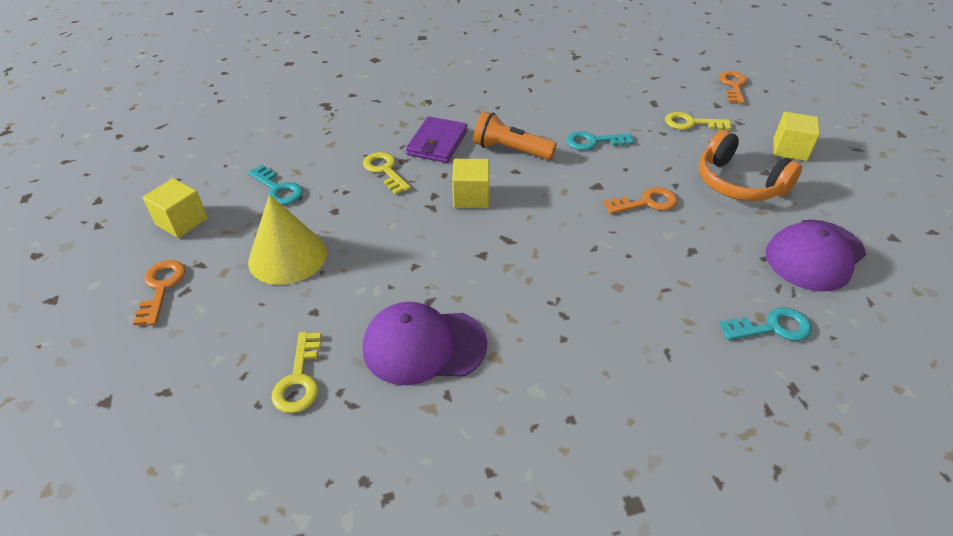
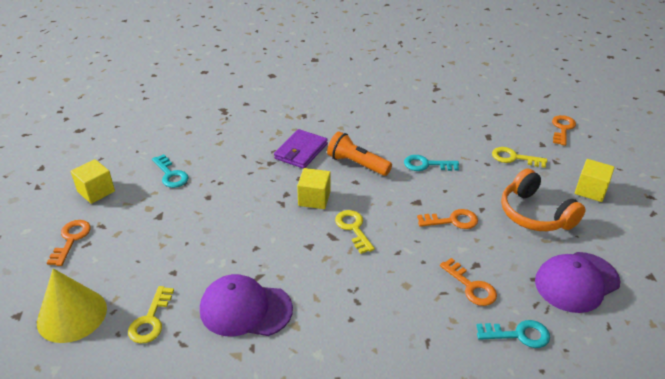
camera: 10 degrees right, 5 degrees down
yellow cone [248,194,327,285] -> yellow cone moved to [37,268,107,343]
yellow key [363,152,411,195] -> yellow key moved to [335,210,375,254]
none -> orange key [440,258,497,306]

